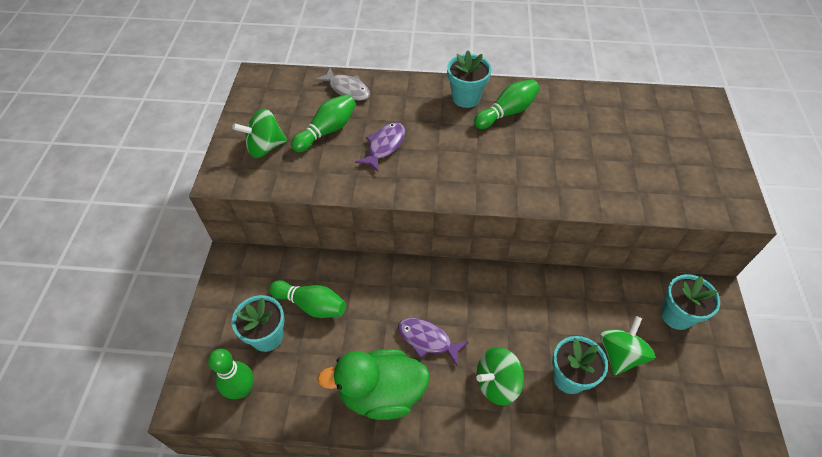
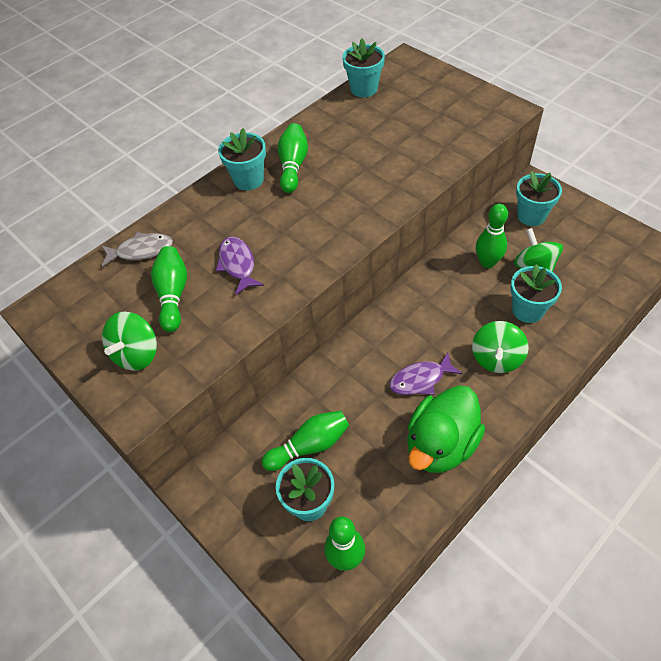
camera: 45 degrees left, 0 degrees up
none -> turquoise flower pot [342,38,385,97]
none -> green bowling pin [476,204,508,268]

